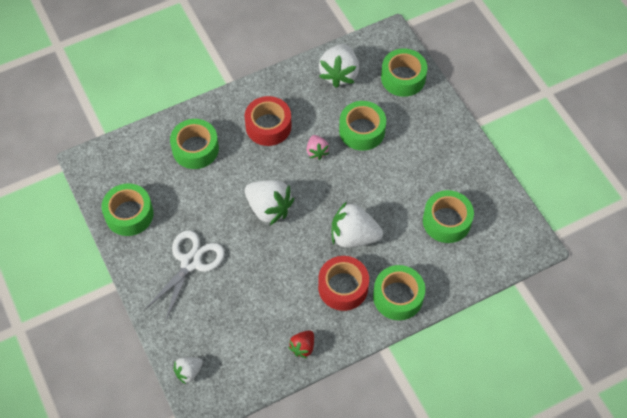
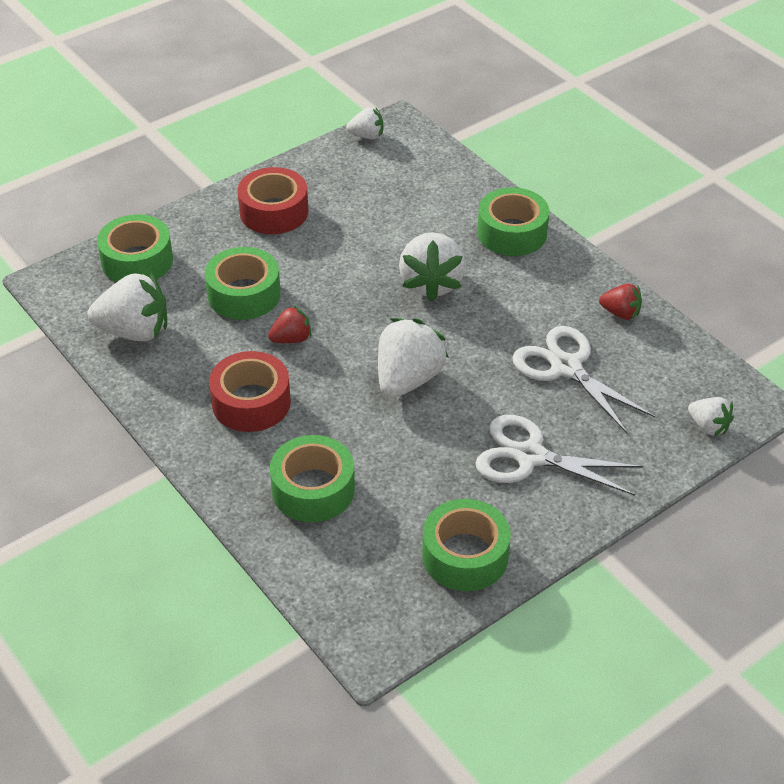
camera: 100 degrees left, 15 degrees down
pink strawberry [307,135,329,160] -> red strawberry [268,305,312,343]
red tape [318,256,369,311] -> red tape moved to [237,167,308,234]
green tape [423,190,474,243] -> none
none -> white strawberry [346,107,383,139]
none -> white scissors [512,326,655,434]

